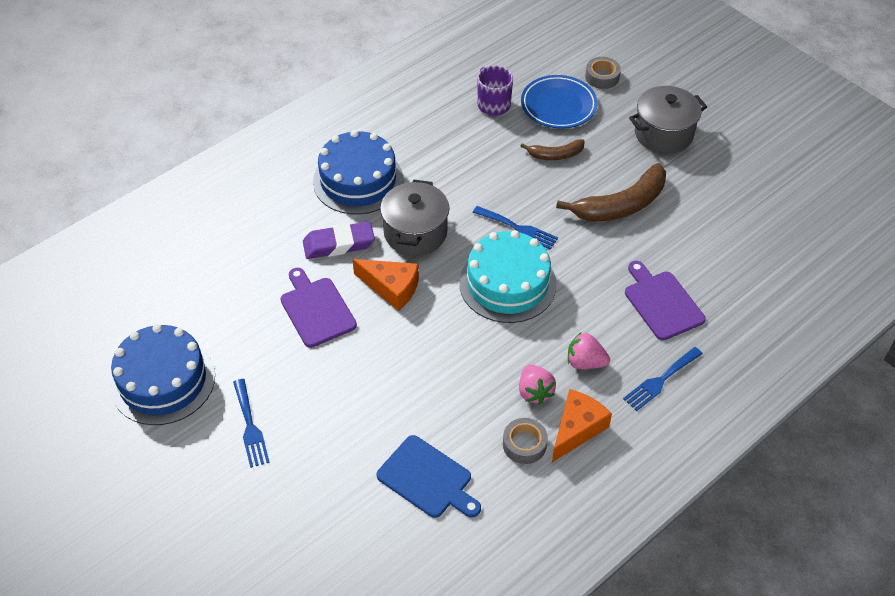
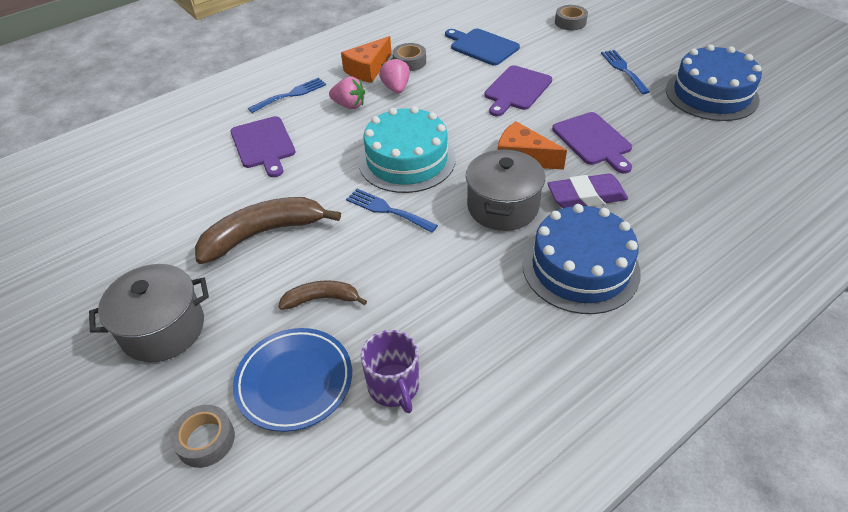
camera: 175 degrees left, 5 degrees down
none -> purple cutting board [484,65,552,116]
none -> grey tape [555,5,588,30]

